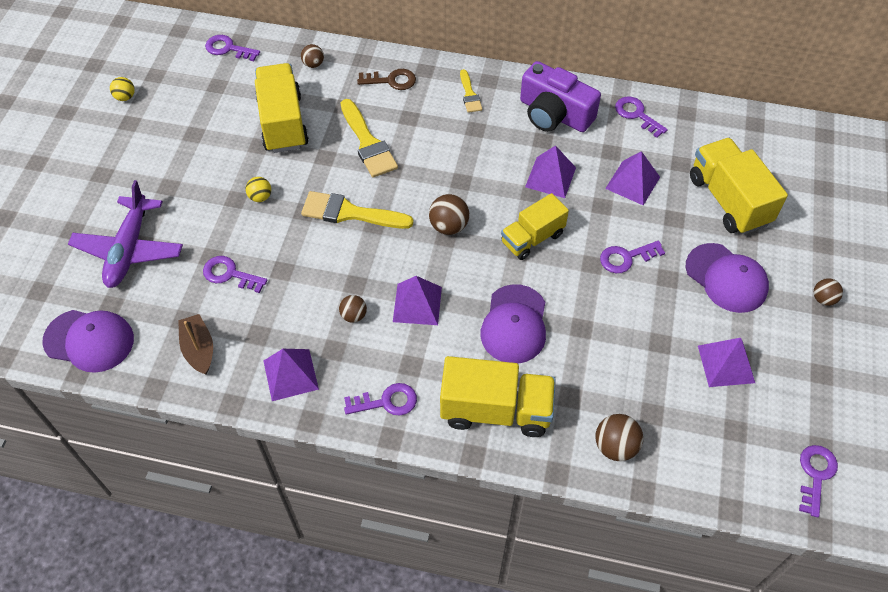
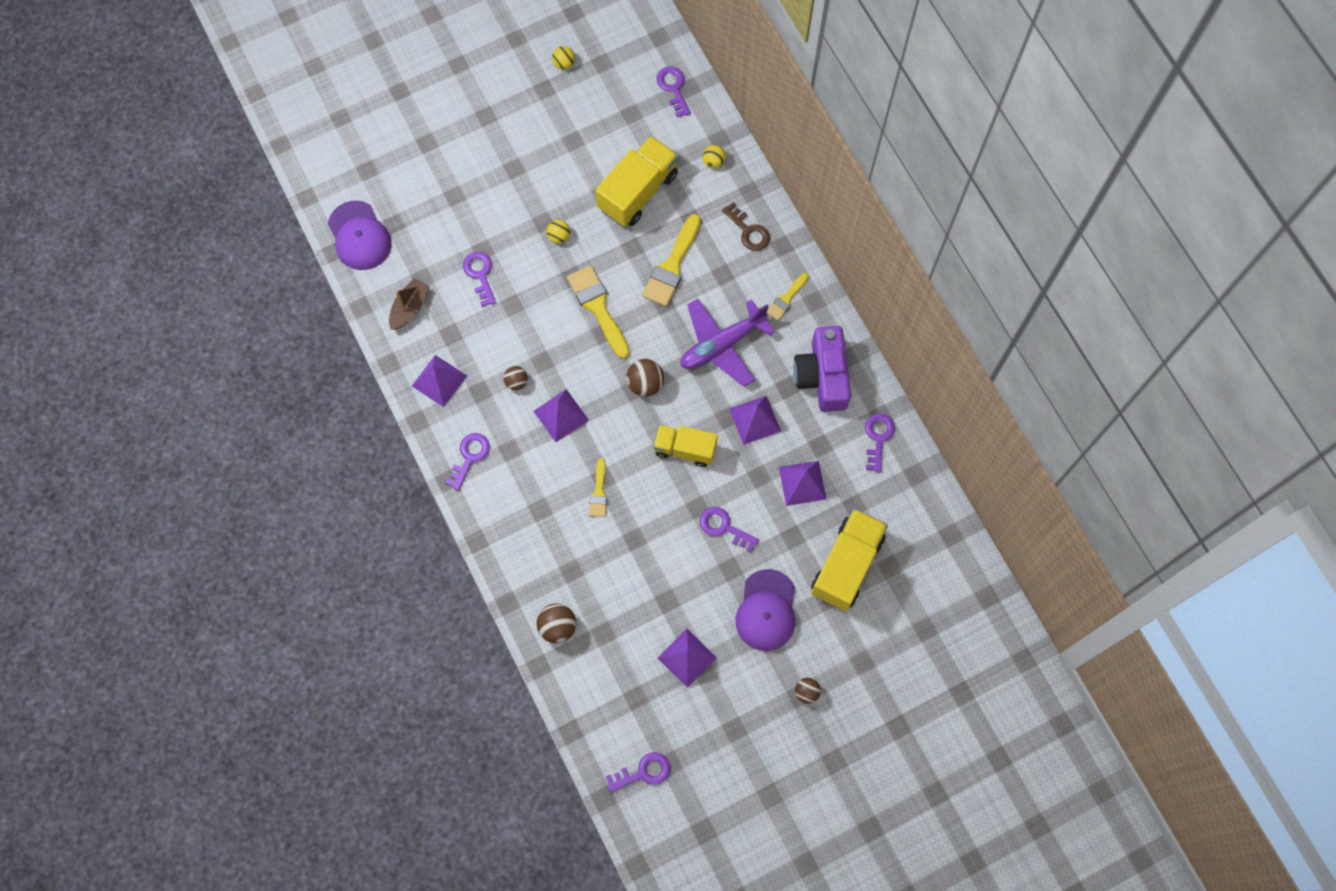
camera: 50 degrees right, 15 degrees up
purple plane [68,180,183,288] -> purple plane moved to [681,298,775,387]
brown ball [301,44,324,68] -> yellow ball [703,145,726,168]
purple key [344,383,417,416] -> purple key turned 105 degrees counterclockwise [446,433,490,490]
yellow truck [440,356,556,437] -> none
purple cap [480,284,546,364] -> yellow brush [589,458,607,517]

